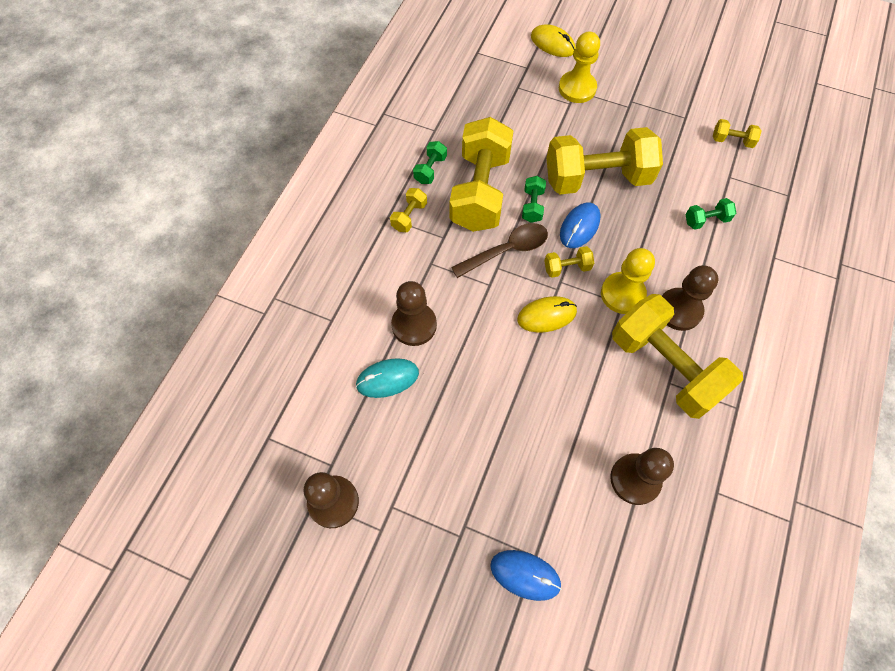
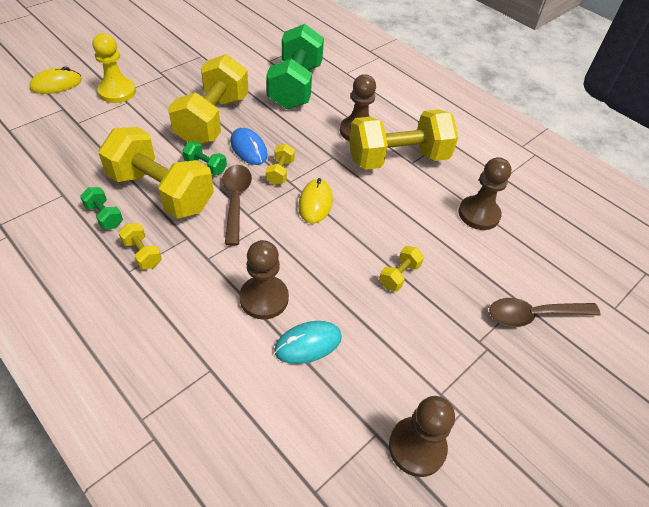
camera: 70 degrees left, 15 degrees down
turquoise mouse [356,358,419,398] -> turquoise mouse turned 60 degrees clockwise [274,321,342,364]
blue mouse [490,550,561,601] -> brown spoon [489,298,601,327]
yellow pawn [601,248,655,314] -> none
green dumbbell [685,198,736,230] -> green dumbbell [266,24,324,109], size x2.42
yellow dumbbell [713,119,761,148] -> yellow dumbbell moved to [379,246,424,291]

